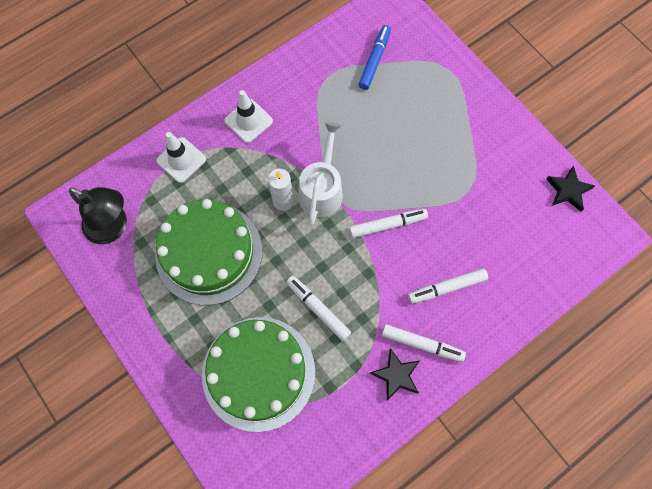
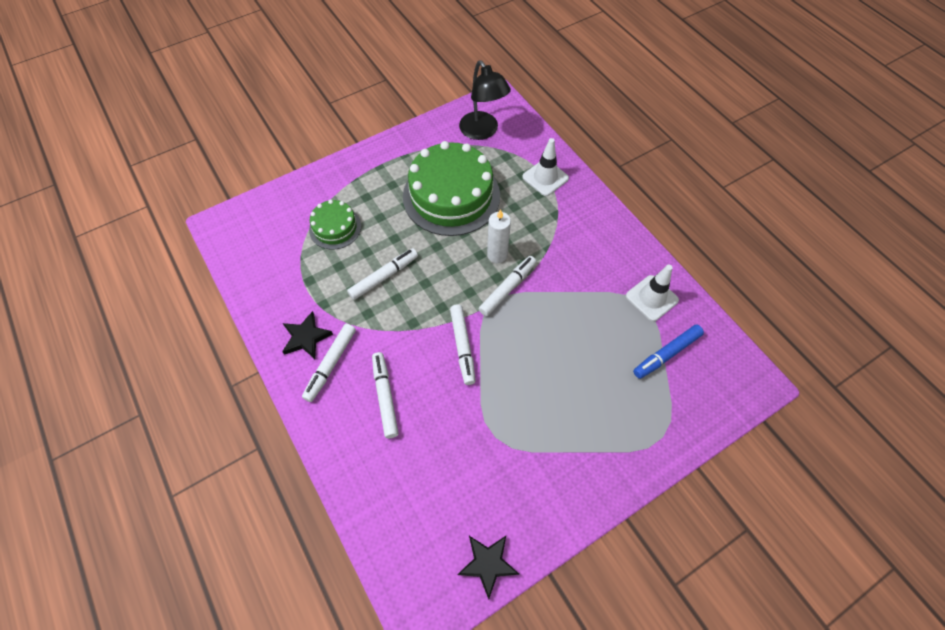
camera: 95 degrees right, 10 degrees down
black lamp [69,187,127,244] -> black lamp turned 60 degrees counterclockwise [459,60,511,140]
green cake [202,317,315,432] -> green cake [309,200,361,250], size x0.52
white traffic cone [225,90,273,143] -> white traffic cone moved to [626,265,679,321]
white watering can [298,122,343,225] -> white marker [479,256,536,316]
blue marker [358,25,391,90] -> blue marker turned 120 degrees clockwise [633,325,704,379]

